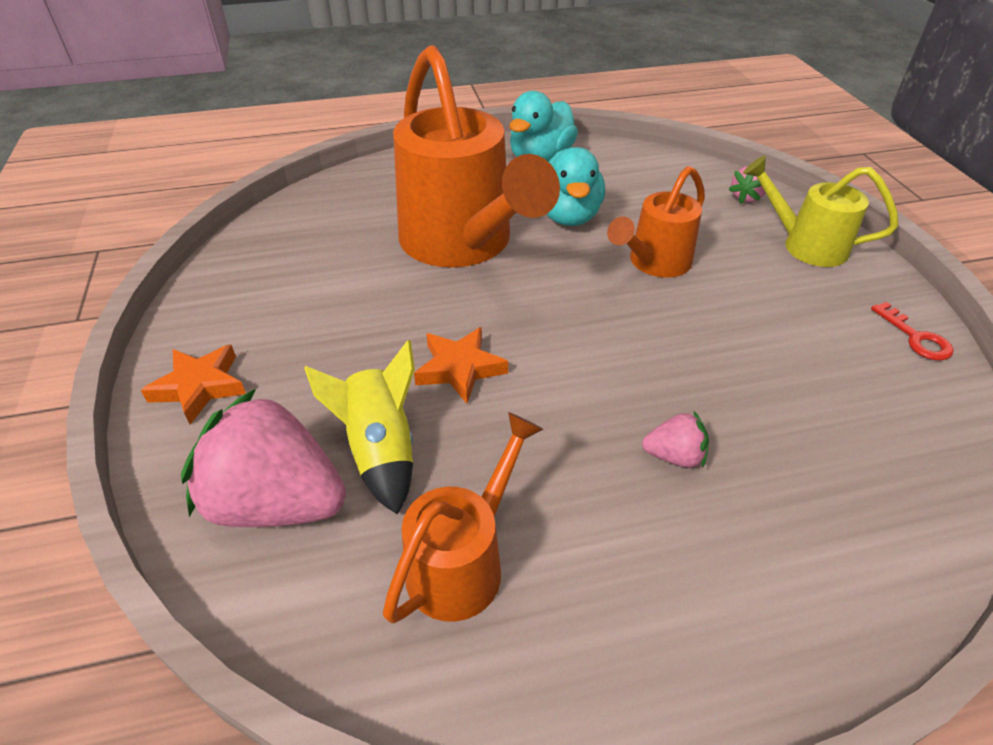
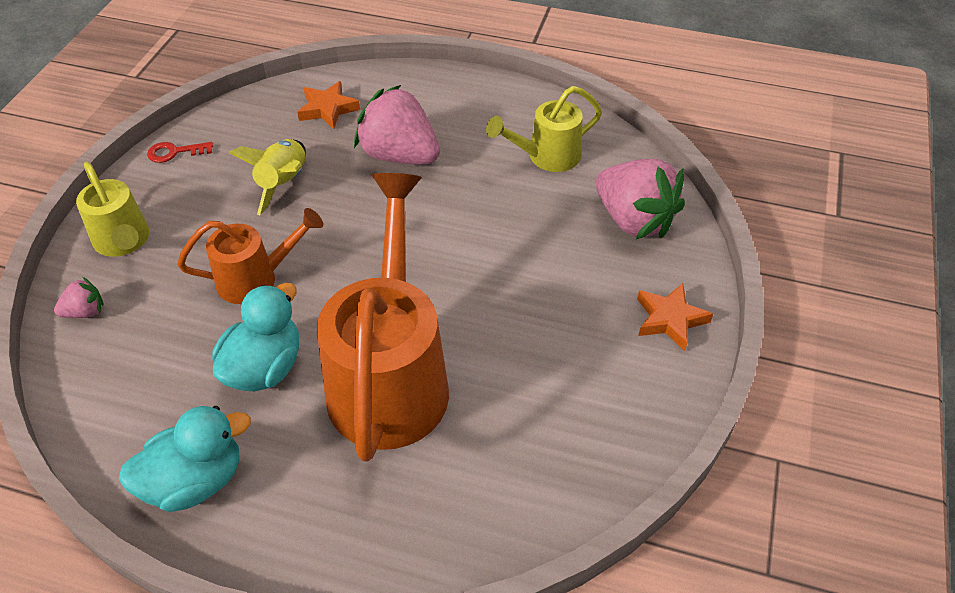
camera: 150 degrees left, 5 degrees up
yellow rocket [304,340,415,515] -> yellow rocket moved to [229,139,306,215]
orange watering can [383,412,543,623] -> yellow watering can [486,86,602,172]
orange star [414,327,508,404] -> orange star moved to [297,81,360,129]
pink strawberry [642,410,709,468] -> pink strawberry [354,85,440,164], size x2.19
red key [871,302,953,360] -> red key turned 105 degrees counterclockwise [147,142,213,163]

